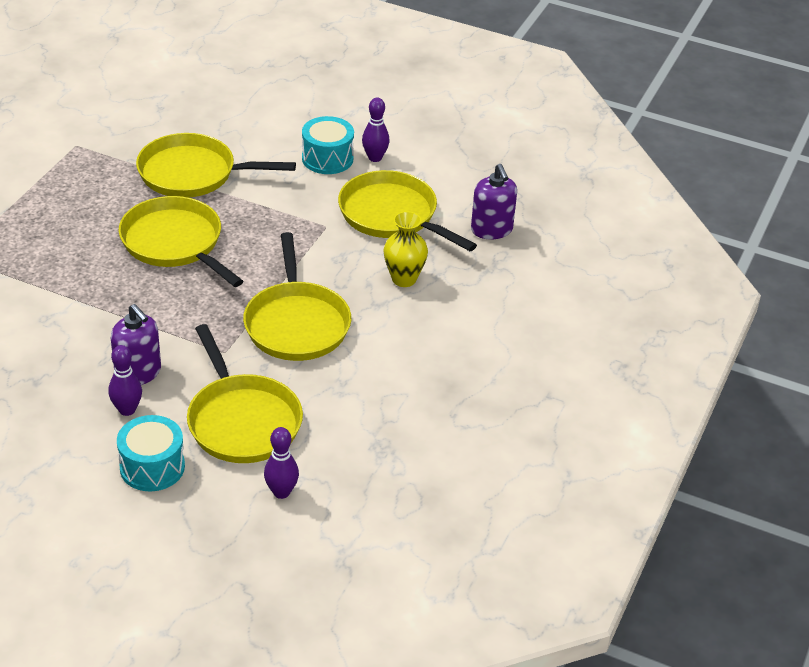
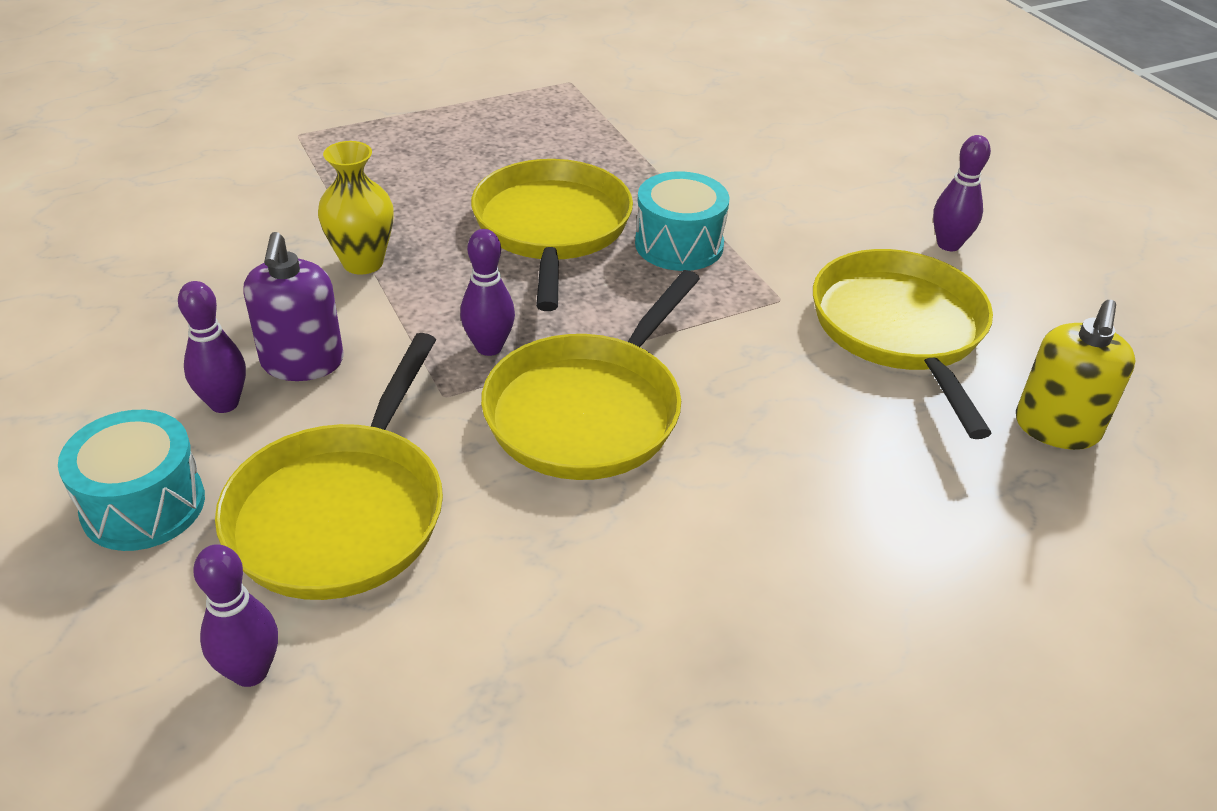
camera: 40 degrees right, 0 degrees up
yellow pan [136,133,296,197] -> none
turquoise drum [302,116,354,174] -> turquoise drum moved to [635,171,730,271]
yellow vase [384,211,428,287] -> yellow vase moved to [318,141,394,275]
purple soap dispenser [471,164,517,239] -> yellow soap dispenser [1016,300,1136,450]
none -> purple bowling pin [460,229,515,356]

